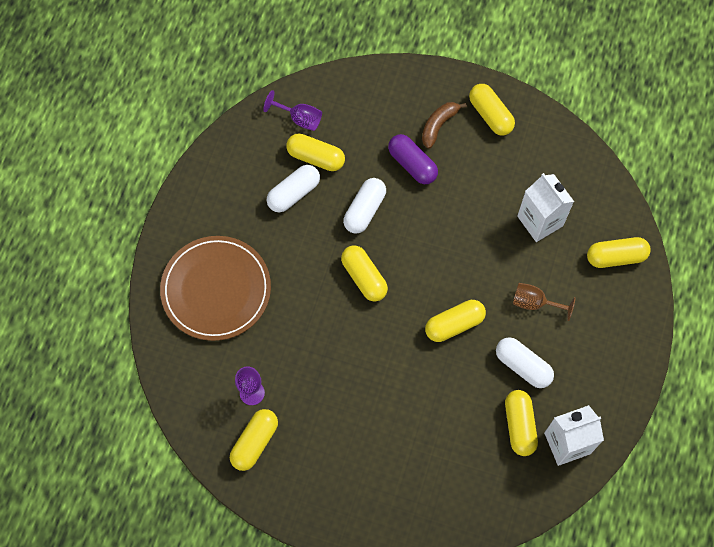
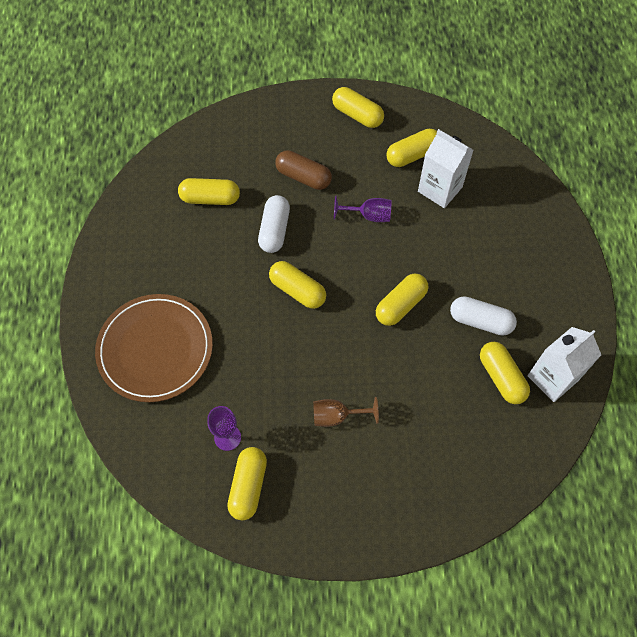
camera: 20 degrees left, 5 degrees down
purple goblet [263,90,322,131] -> purple goblet moved to [334,195,391,222]
white capsule [267,165,320,212] -> none
purple capsule [388,134,438,184] -> brown capsule [275,150,332,190]
brown banana [422,102,467,149] -> none
brown goblet [513,283,576,321] -> brown goblet moved to [313,397,379,427]
yellow capsule [587,237,651,268] -> yellow capsule moved to [386,129,437,167]

